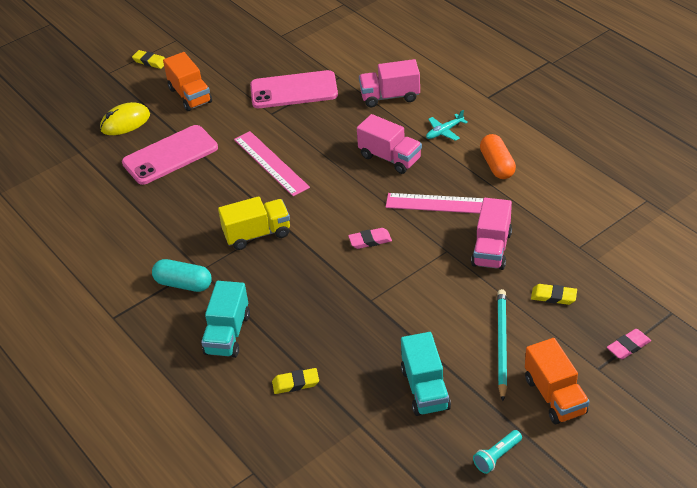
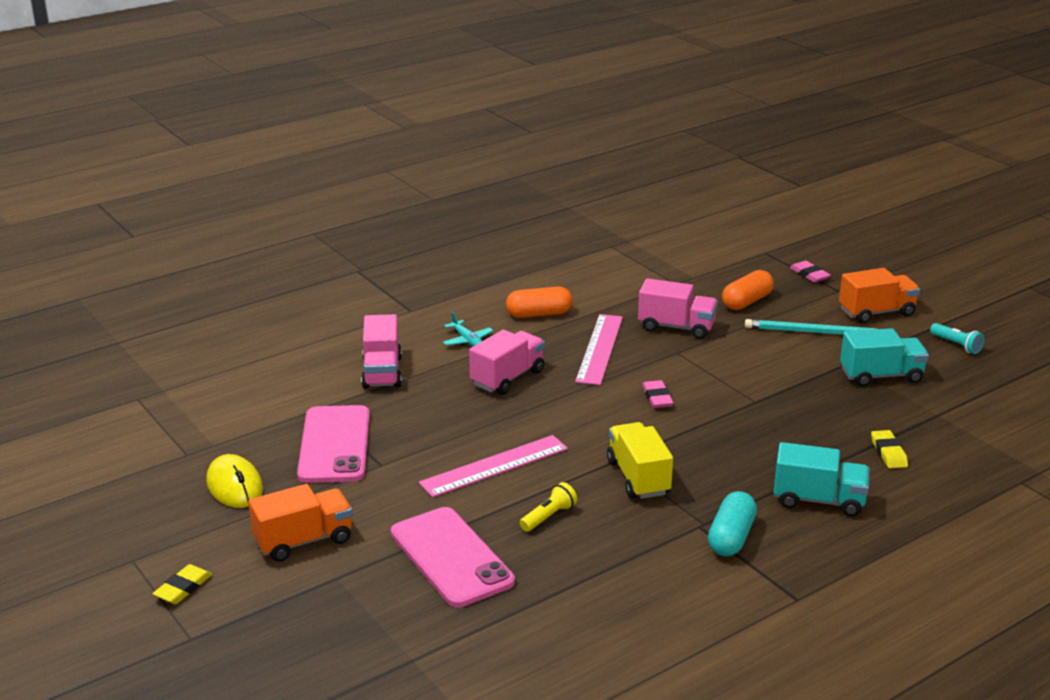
camera: 90 degrees left, 15 degrees down
yellow mouse [100,102,150,135] -> yellow mouse moved to [206,454,263,508]
yellow eraser [531,284,577,305] -> orange capsule [722,270,774,310]
none -> yellow flashlight [520,482,577,532]

